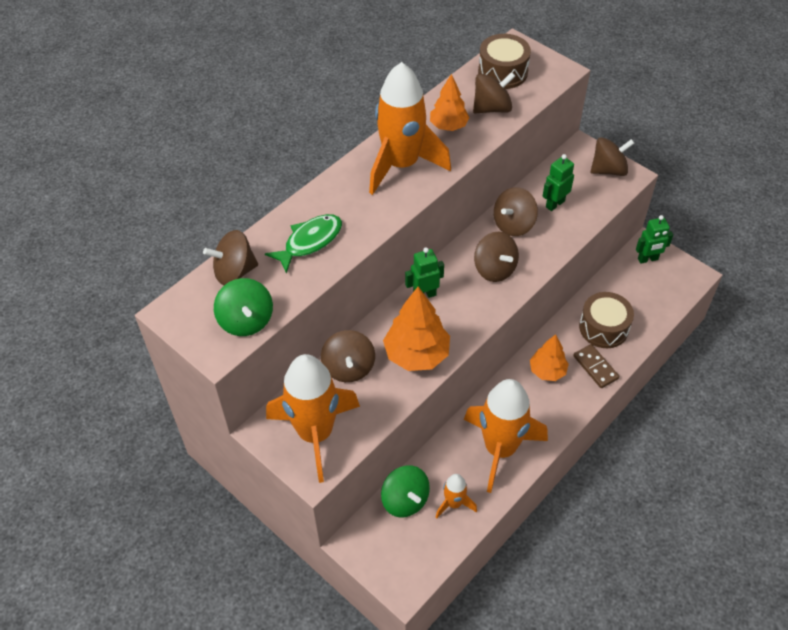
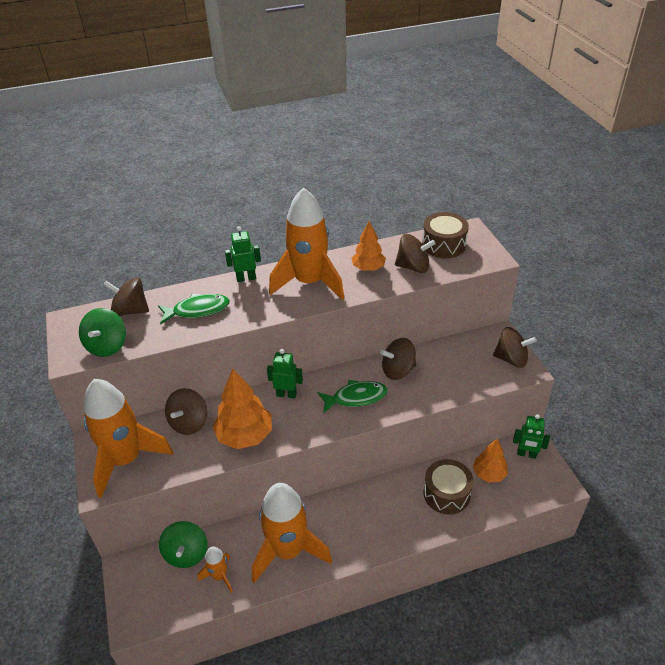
camera: 30 degrees right, 10 degrees down
brown spinning top [474,232,519,282] -> green fish [317,380,388,413]
orange tree [530,334,569,381] -> orange tree moved to [473,439,508,483]
green robot [543,154,574,211] -> green robot moved to [225,226,261,282]
brown domino [573,344,619,388] -> none

